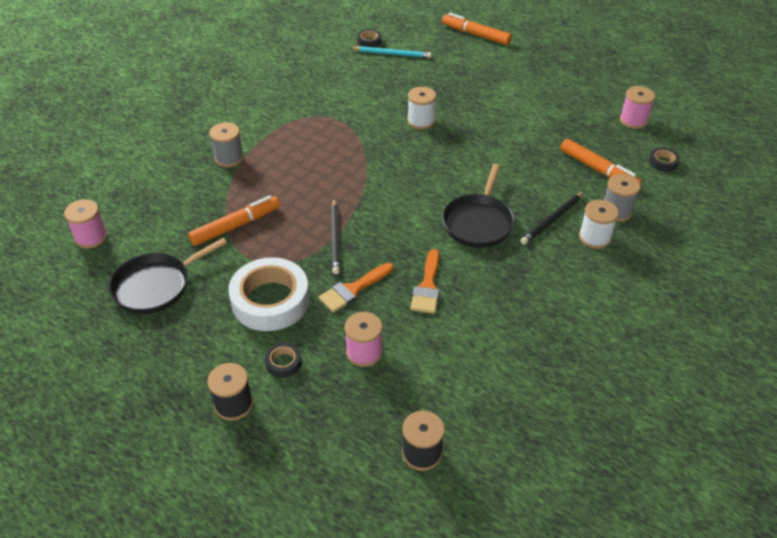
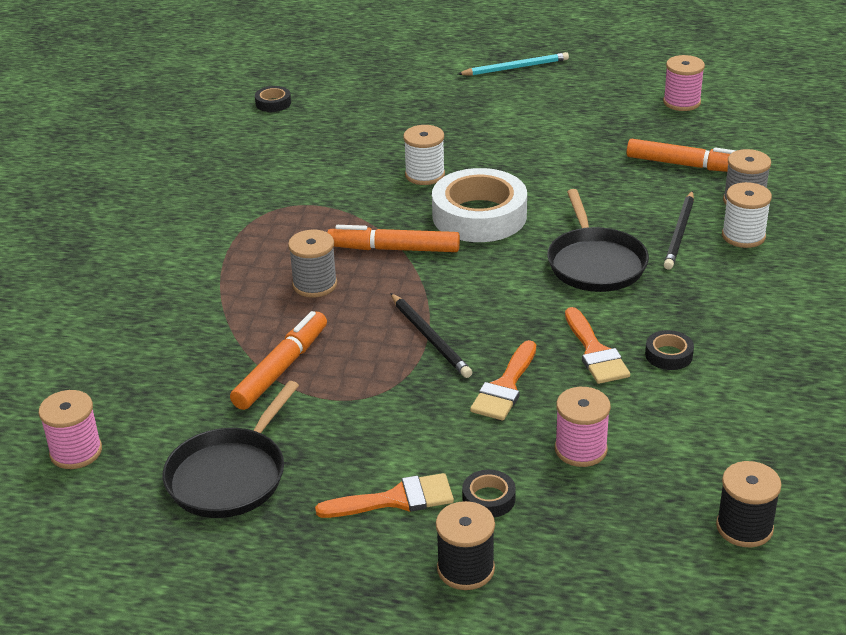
camera: 25 degrees left, 10 degrees down
grey spool [209,122,244,167] -> grey spool moved to [288,230,337,297]
white tape [228,257,309,331] -> white tape moved to [432,168,527,242]
turquoise pencil [351,46,432,58] -> turquoise pencil moved to [458,52,569,76]
orange marker [442,13,512,45] -> orange marker moved to [327,225,460,252]
black tape [649,147,680,172] -> black tape moved to [645,330,694,370]
none -> orange brush [315,473,454,518]

